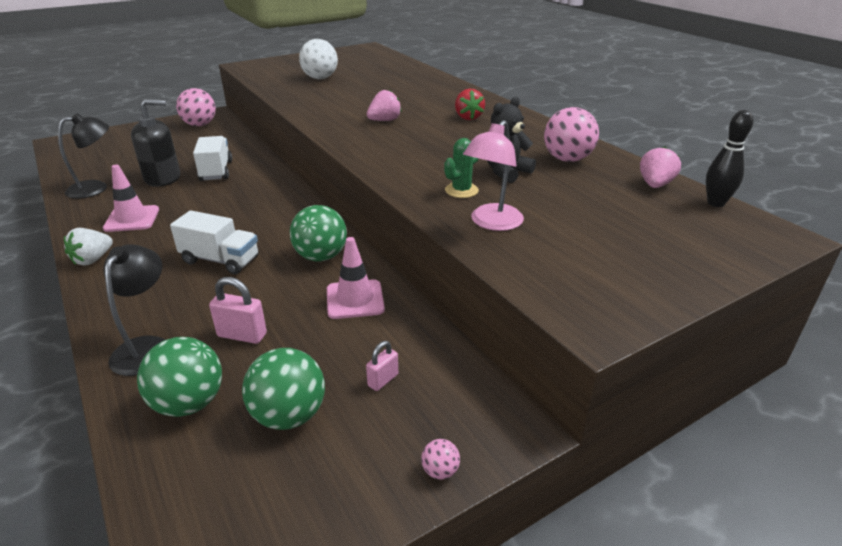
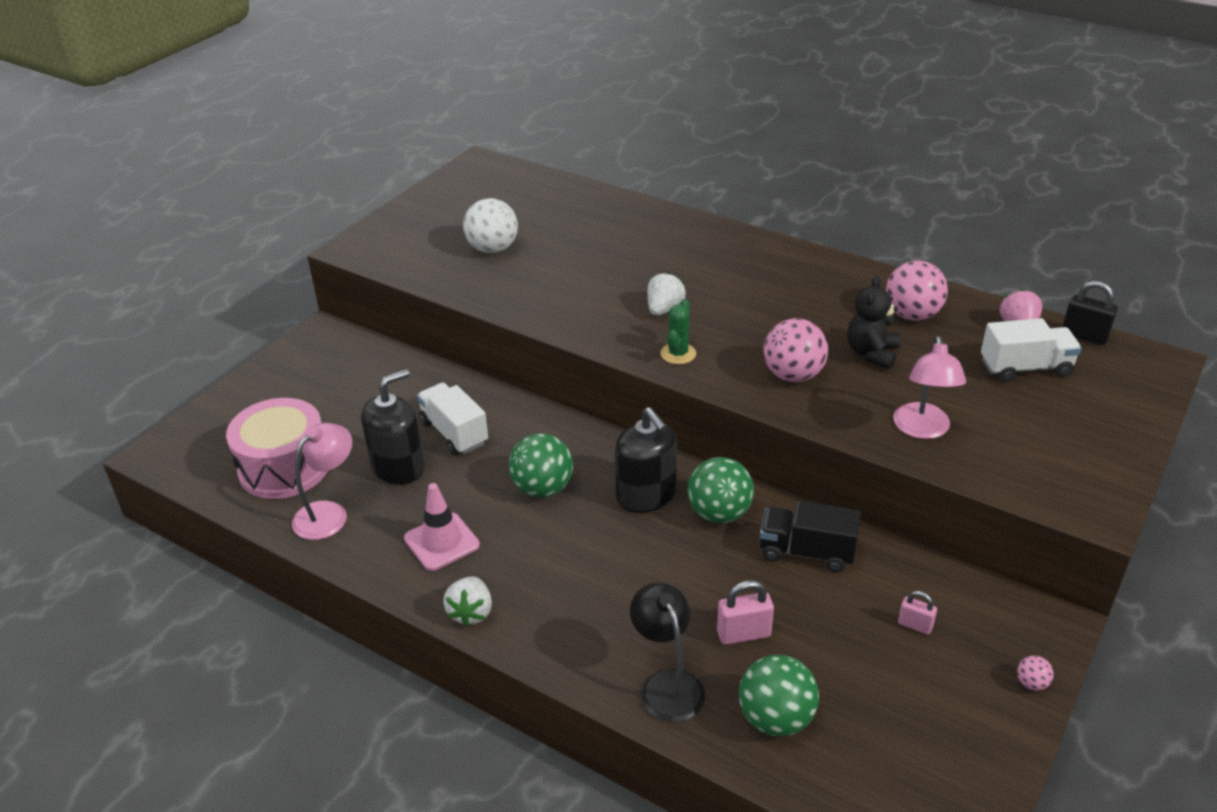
camera: 25 degrees left, 5 degrees up
black lamp [58,114,109,199] -> pink lamp [292,423,352,540]
white truck [170,210,259,274] -> white truck moved to [981,318,1082,382]
pink ball [176,88,216,126] -> pink ball moved to [764,318,828,382]
green ball [242,348,325,430] -> green ball moved to [509,433,573,498]
pink traffic cone [327,237,385,319] -> black truck [760,501,861,572]
pink padlock [366,341,398,391] -> pink padlock turned 75 degrees counterclockwise [898,591,937,635]
pink strawberry [367,90,402,121] -> white strawberry [647,272,686,316]
green cactus [444,138,479,198] -> green cactus moved to [660,299,696,364]
red strawberry [455,88,485,120] -> none
black bowling pin [706,110,753,207] -> black padlock [1062,281,1118,345]
none -> pink drum [226,398,328,499]
none -> black soap dispenser [615,407,677,513]

